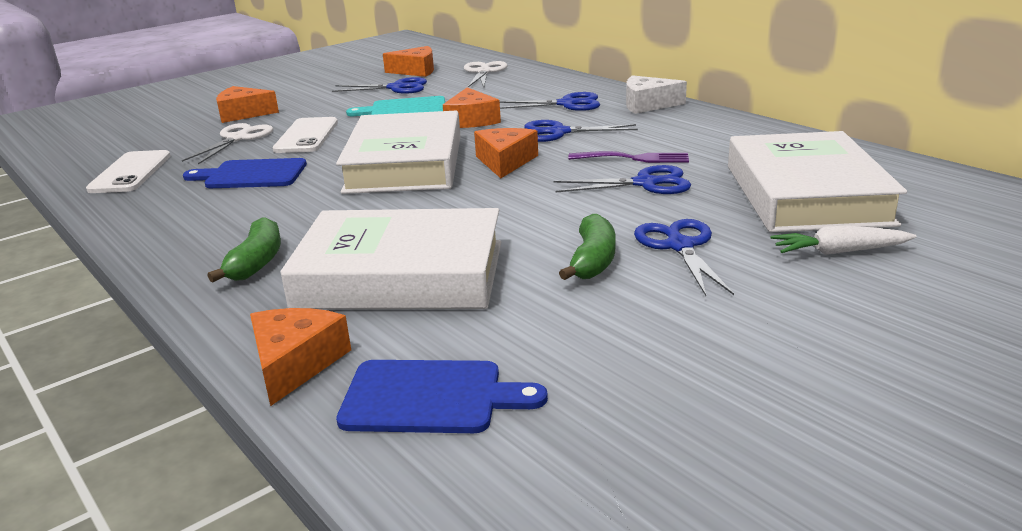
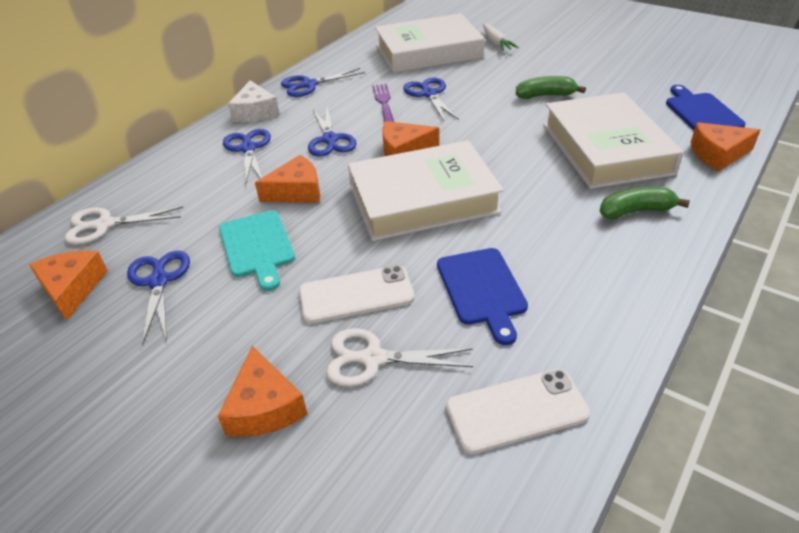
camera: 105 degrees left, 15 degrees up
blue scissors [634,219,734,296] -> blue scissors moved to [281,68,365,97]

